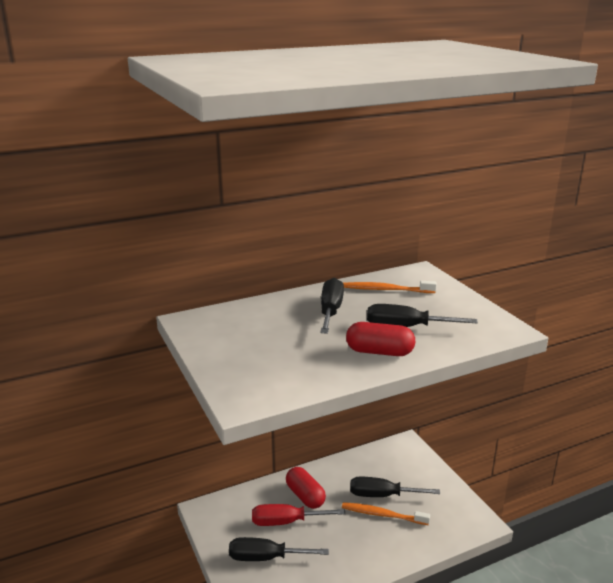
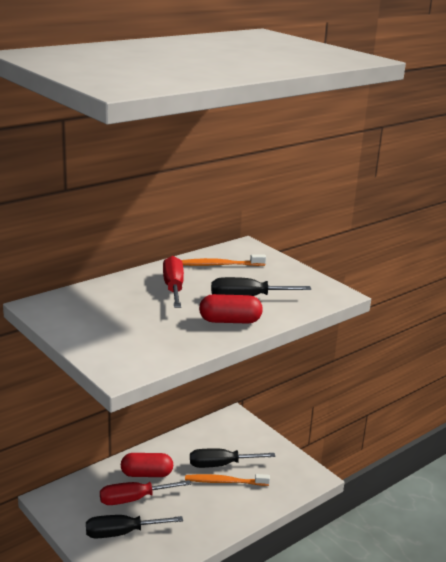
camera: 15 degrees left, 0 degrees up
red capsule [286,467,326,509] -> red capsule turned 45 degrees counterclockwise [121,453,173,477]
black screwdriver [320,278,344,334] -> red screwdriver [163,256,184,308]

